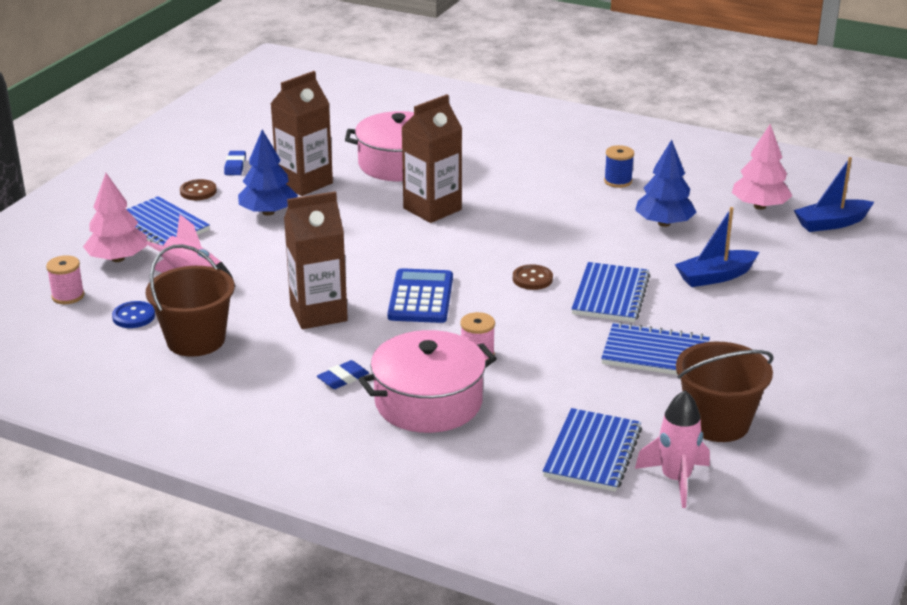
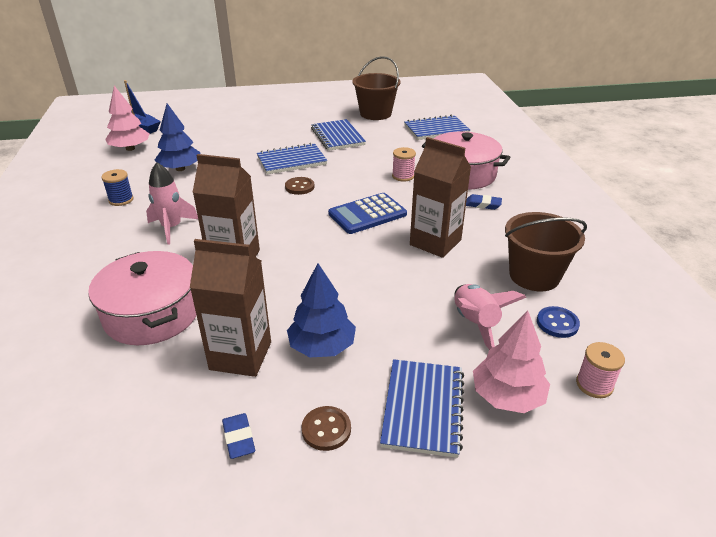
camera: 125 degrees left, 5 degrees up
blue eraser [224,151,246,175] -> blue eraser turned 75 degrees counterclockwise [222,413,255,459]
pink rocket [635,390,710,508] -> pink rocket moved to [146,162,198,245]
blue boat [675,207,759,287] -> none

